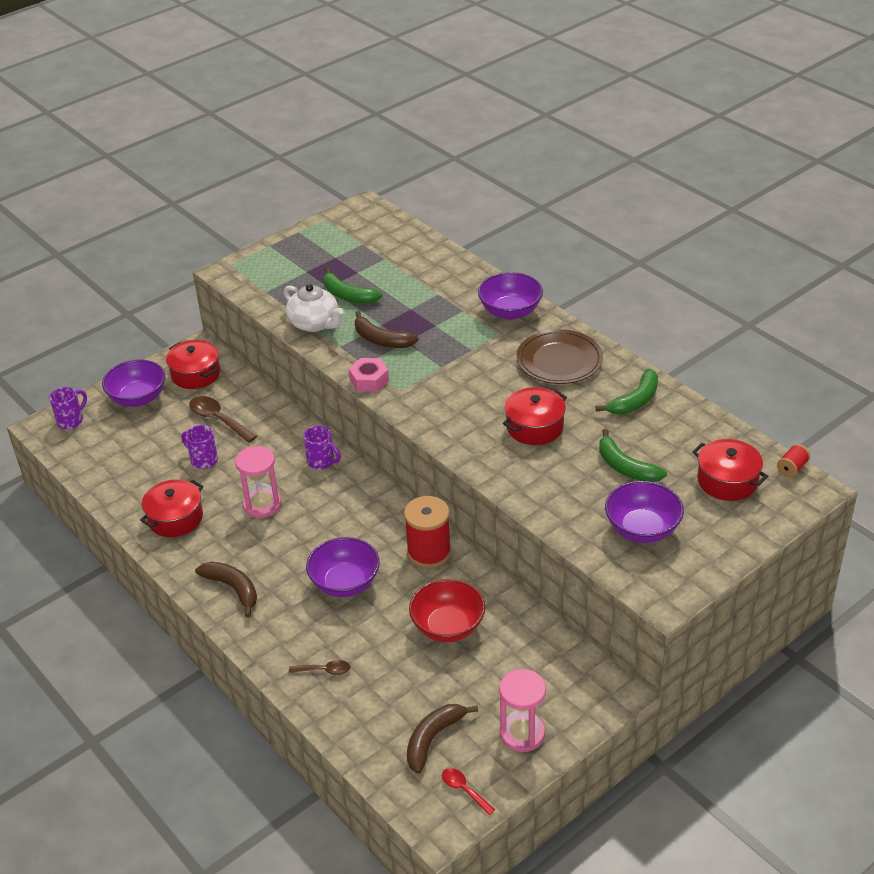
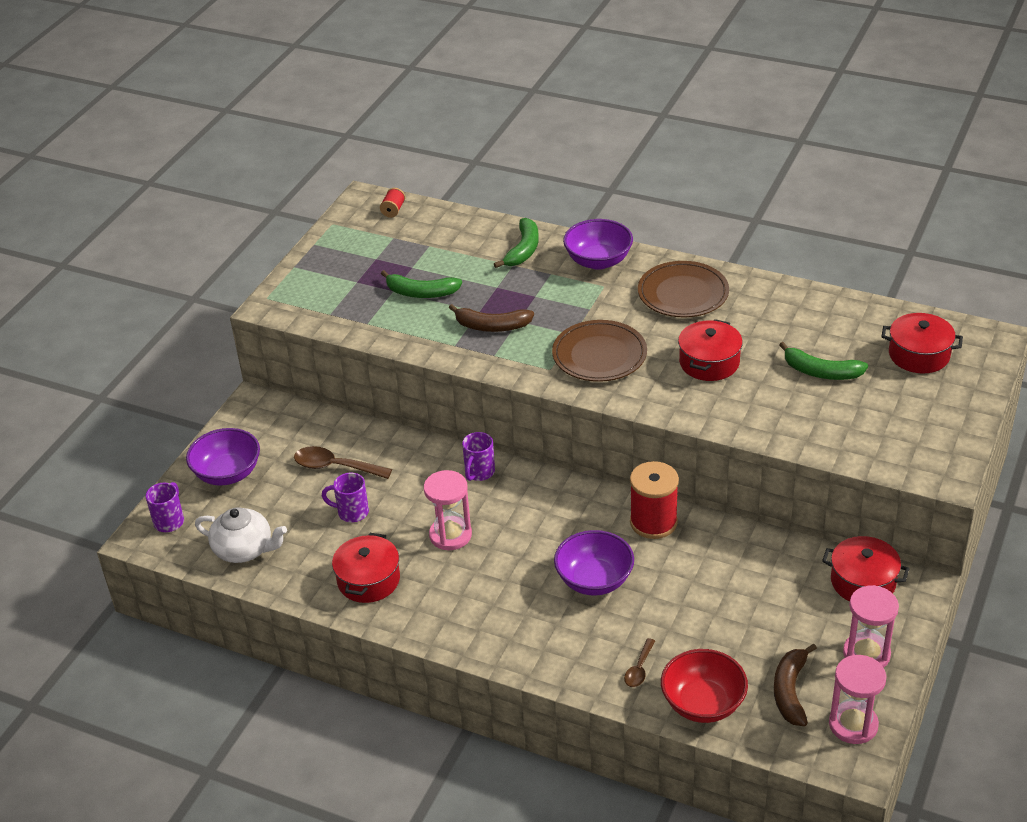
camera: 25 degrees left, 0 degrees up
red pot [166,340,220,389] -> red pot moved to [822,536,909,601]
brown banana [195,562,257,617] -> none
white teapot [284,284,344,332] -> white teapot moved to [195,507,287,563]
brown spoon [289,660,351,675] -> brown spoon turned 135 degrees clockwise [624,638,655,687]
purple mug [303,425,341,470] -> purple mug turned 105 degrees clockwise [462,432,495,481]
pink nut [349,358,389,392] -> none
red bowl [409,579,485,642] -> red bowl moved to [661,649,748,723]
red spoon [442,768,495,815] -> pink hourglass [829,655,886,744]
green banana [596,368,658,415] -> green banana moved to [494,218,539,268]
purple bowl [605,481,684,543] -> none
red spool [777,444,810,477] -> red spool moved to [380,188,405,218]
none -> brown plate [552,320,647,382]

